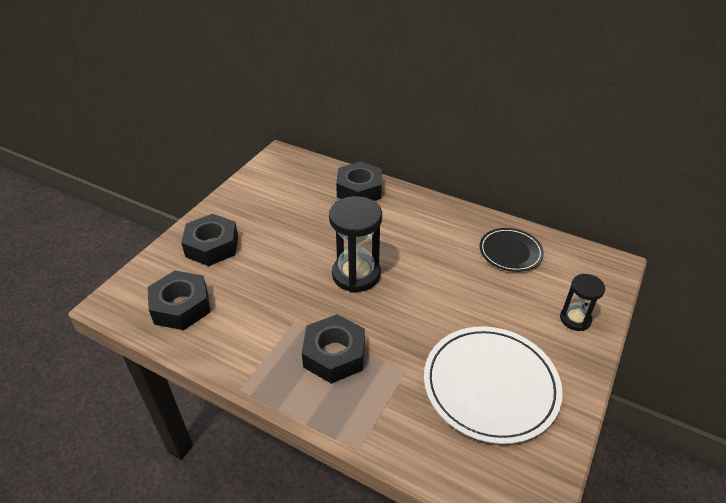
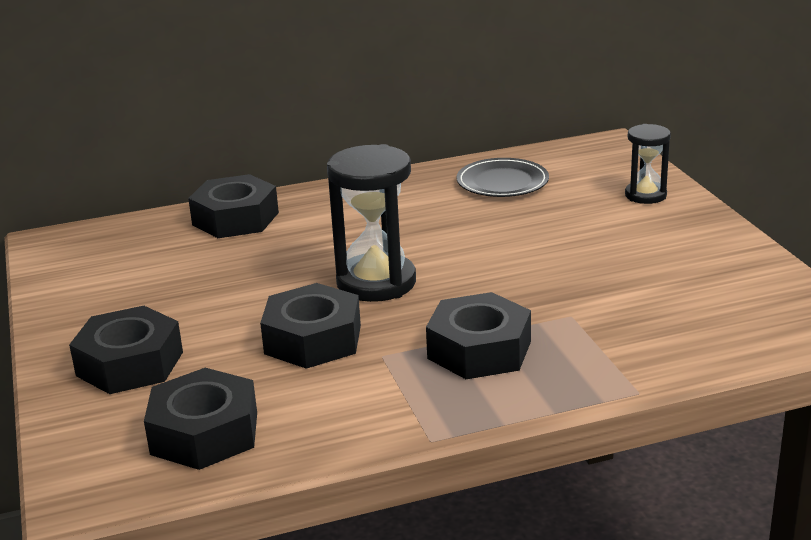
camera: 45 degrees left, 15 degrees down
white plate [424,326,563,444] -> none
none -> black nut [260,283,361,369]

